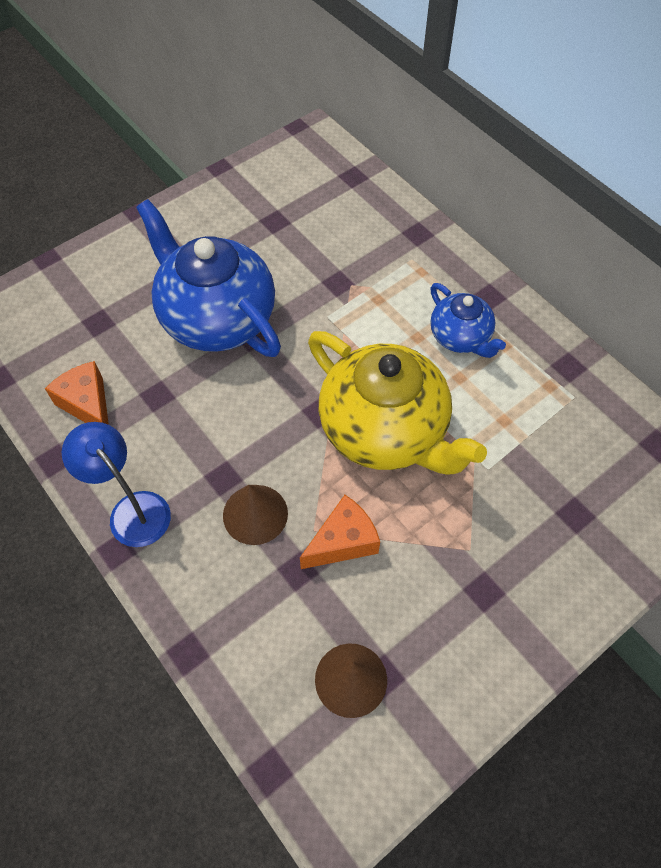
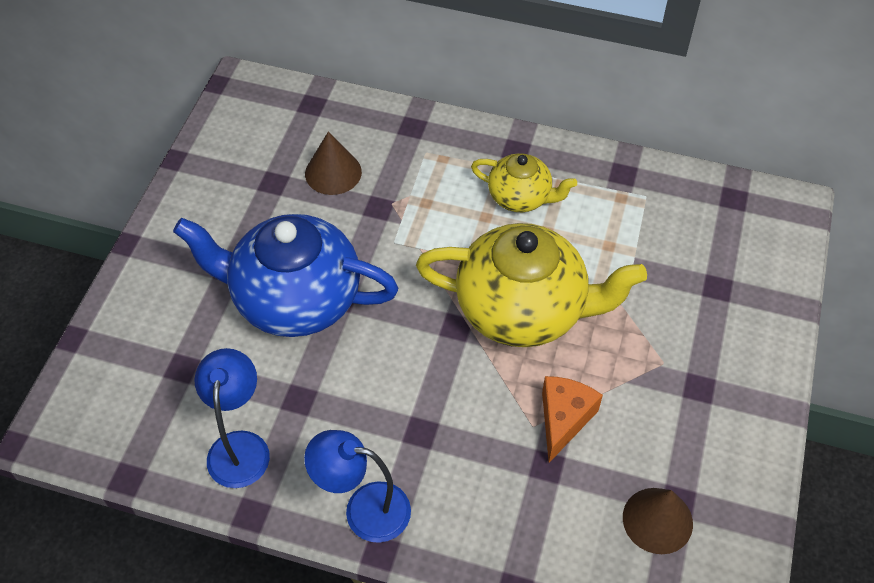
camera: 35 degrees left, 5 degrees down
orange cheese [45,361,109,425] -> blue lamp [194,348,270,488]
brown cone [223,485,288,545] -> brown cone moved to [305,131,362,195]
blue teapot [430,283,506,358] -> yellow teapot [471,153,577,212]

